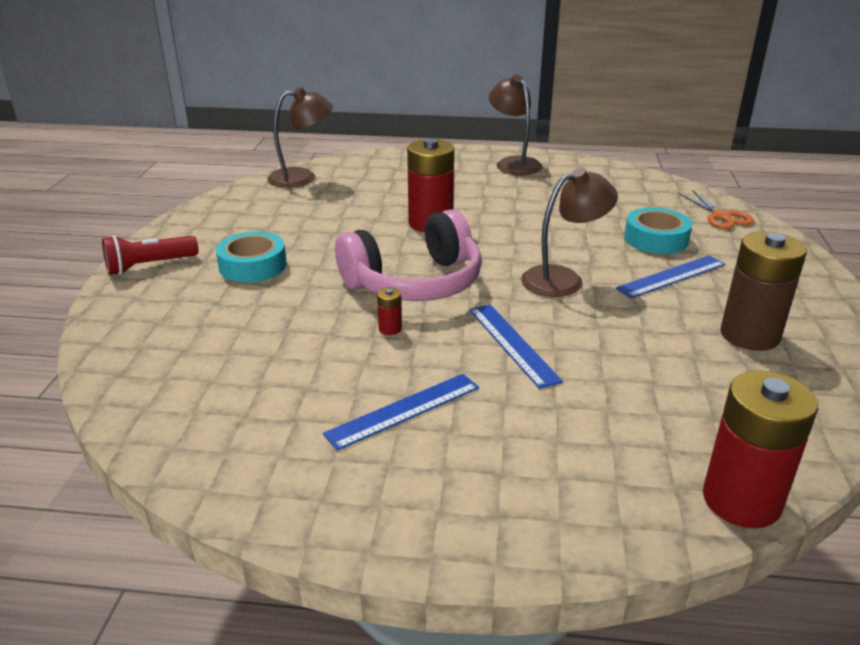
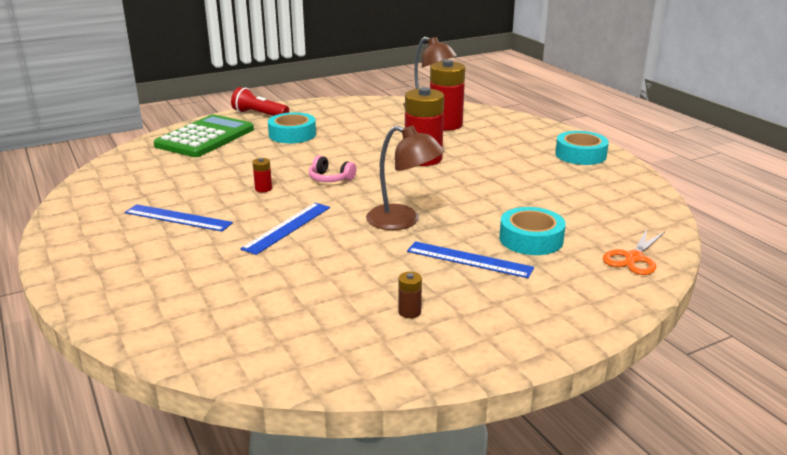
camera: 55 degrees right, 5 degrees down
pink headphones [335,209,482,301] -> pink headphones [309,155,356,182], size x0.42
brown lamp [489,75,542,175] -> turquoise tape [555,131,609,165]
red battery [703,370,818,528] -> red battery moved to [430,60,465,131]
brown battery [720,231,807,351] -> brown battery [398,272,422,318], size x0.41
none -> green calculator [153,115,254,157]

